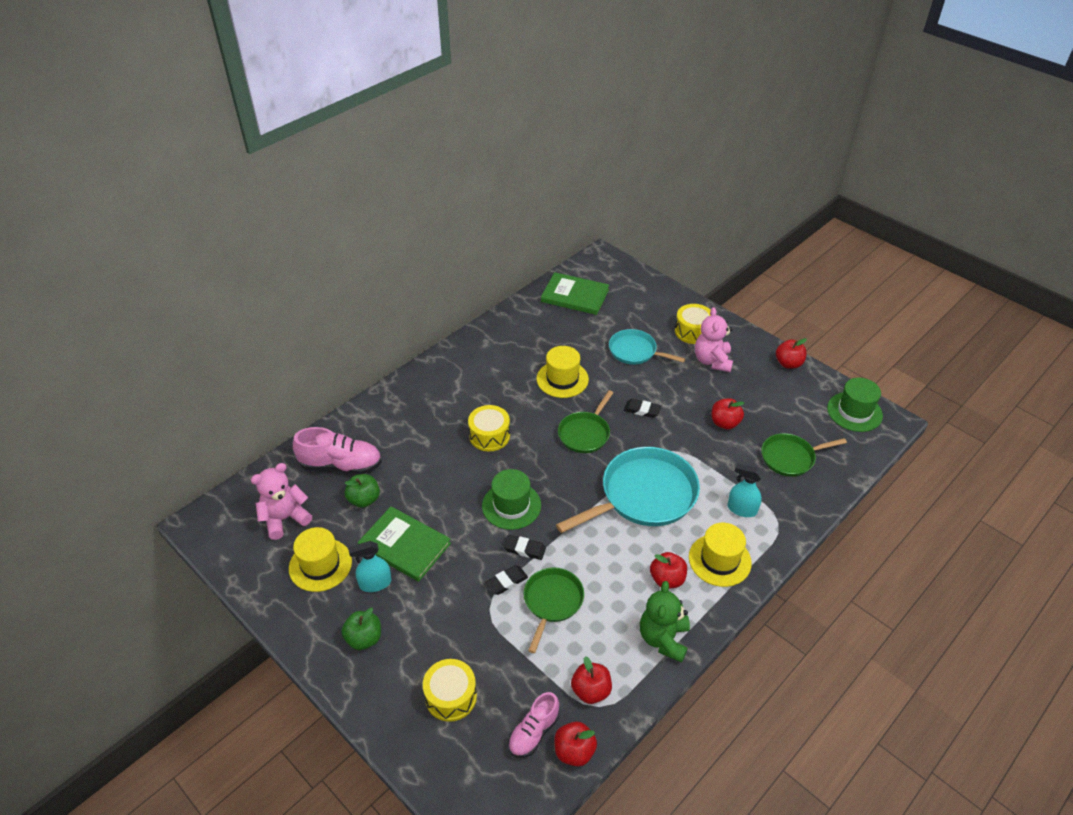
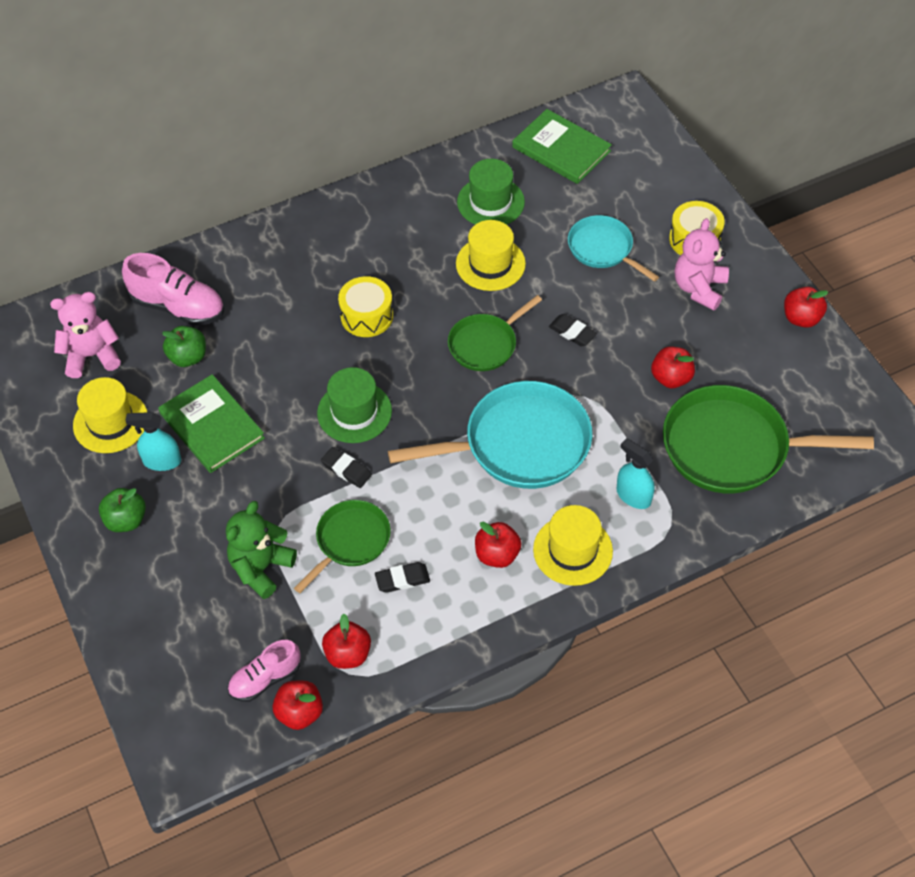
camera: 20 degrees right, 10 degrees up
yellow drum [423,659,477,722] -> none
black eraser [485,565,528,595] -> black eraser moved to [375,562,430,593]
green teddy bear [640,581,690,663] -> green teddy bear moved to [226,501,297,599]
green pan [761,433,847,477] -> green pan [663,385,874,493], size x1.74
green hat [827,378,883,432] -> green hat moved to [457,159,525,225]

